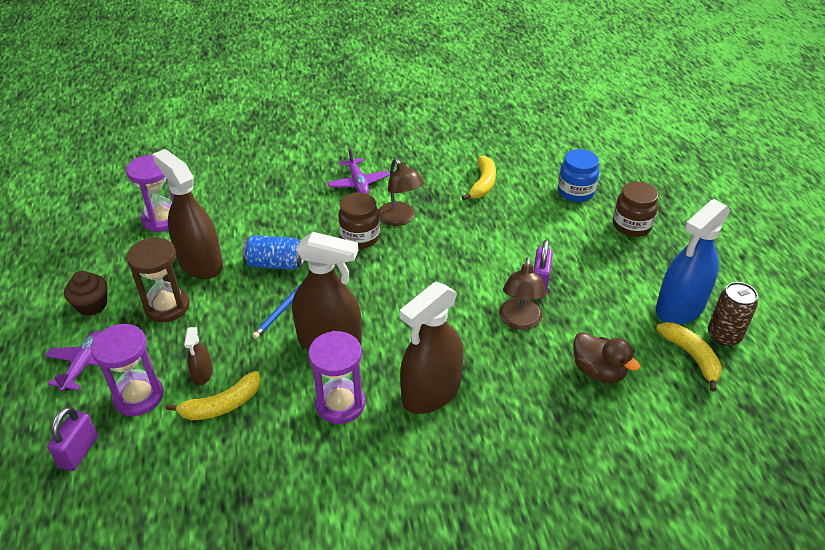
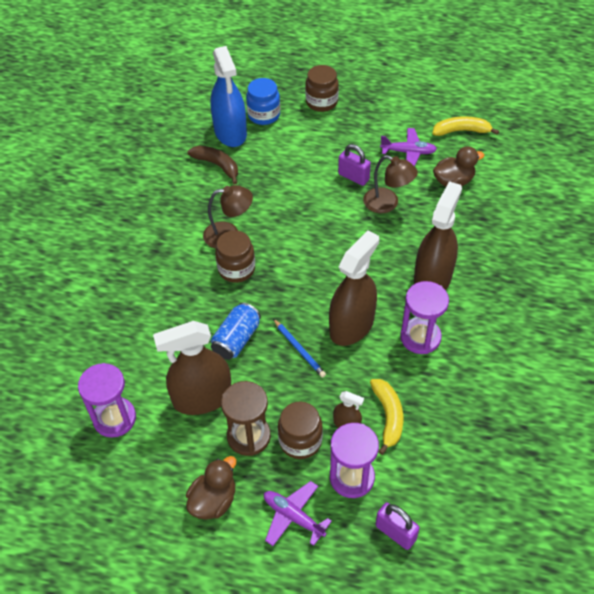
camera: 65 degrees left, 10 degrees up
brown cupcake [64,271,108,316] -> brown duck [186,456,236,520]
purple plane [327,148,389,194] -> purple plane moved to [380,128,437,167]
brown spray bottle [400,282,464,414] -> brown spray bottle turned 135 degrees counterclockwise [414,181,462,290]
yellow banana [462,156,496,200] -> brown banana [187,145,238,185]
blue spray bottle [656,199,730,325] -> blue spray bottle moved to [210,46,247,147]
brown can [708,282,758,346] -> none
none -> brown jar [278,401,323,459]

